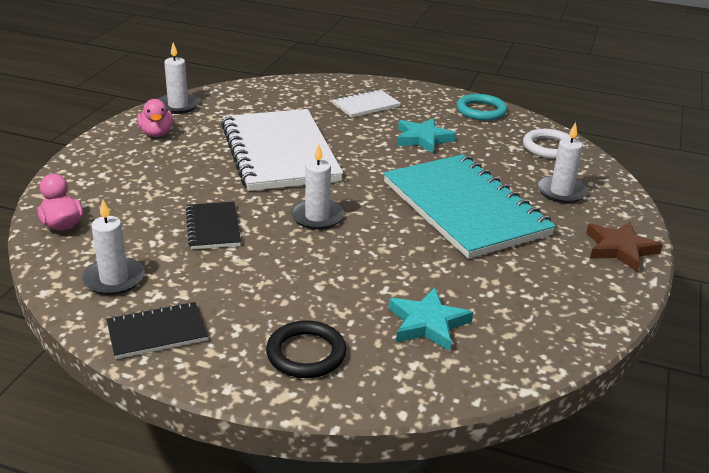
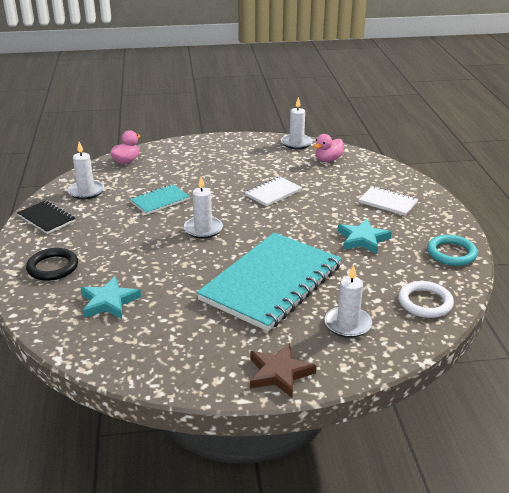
camera: 65 degrees right, 0 degrees up
pink duck [137,99,173,137] -> pink duck moved to [314,134,344,162]
black notebook [186,202,241,250] -> turquoise notebook [130,184,190,215]
white notebook [221,109,343,191] -> white notebook [245,176,302,207], size x0.45

